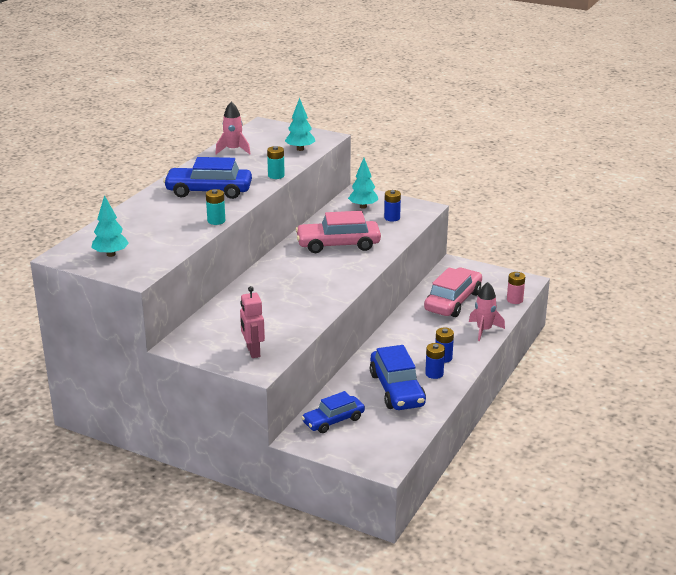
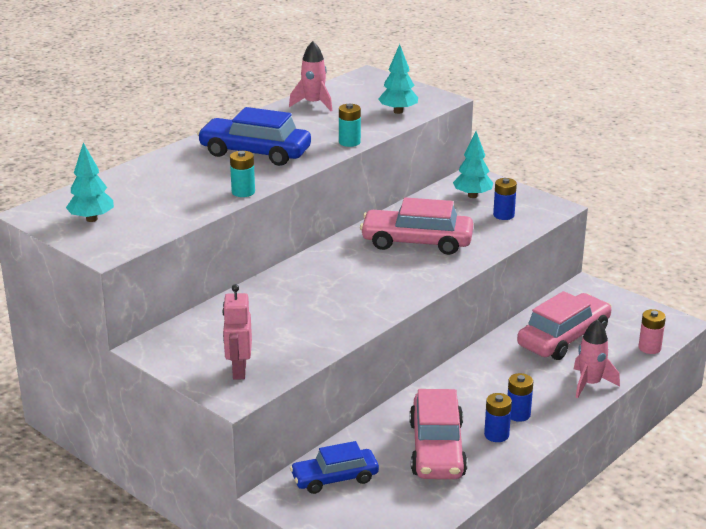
camera: 15 degrees right, 0 degrees up
blue car [370,345,426,410] -> pink car [409,389,467,479]

